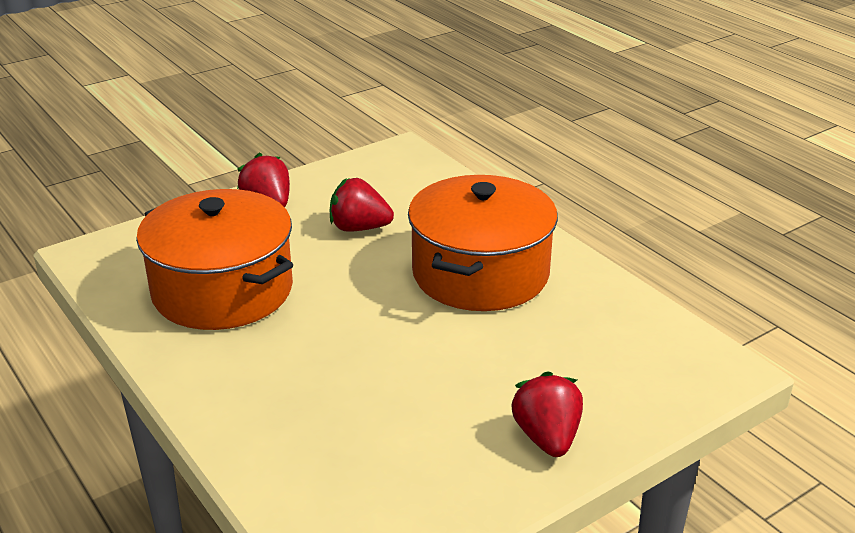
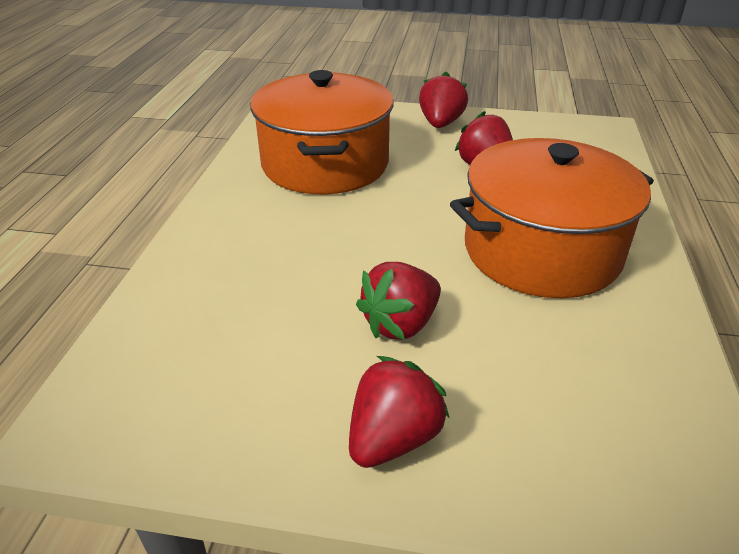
camera: 45 degrees right, 5 degrees up
none -> red strawberry [356,262,441,340]

